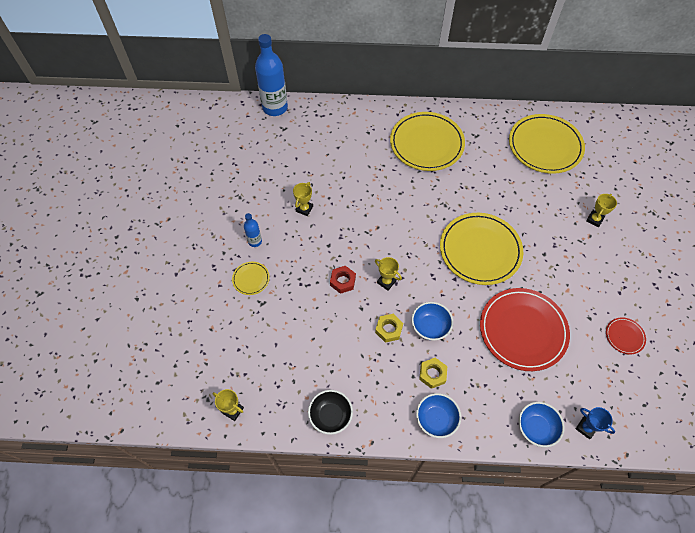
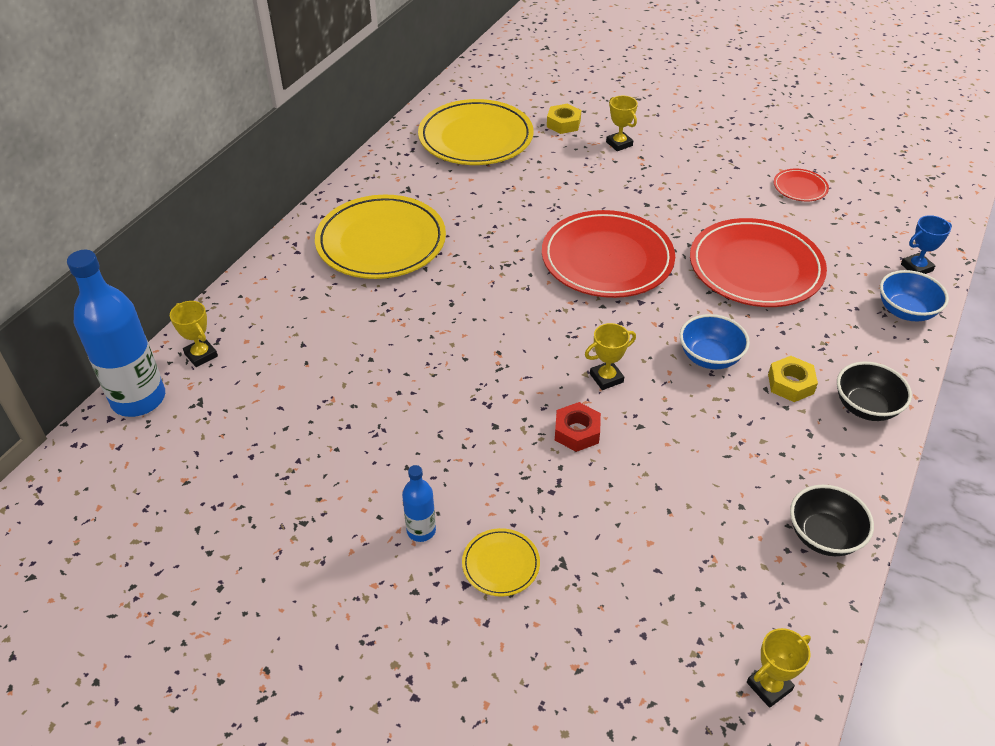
camera: 65 degrees left, 15 degrees down
yellow trophy [293,182,313,216] -> yellow trophy moved to [170,301,218,367]
yellow nut [375,314,403,343] -> yellow nut moved to [547,104,581,134]
blue bowl [416,393,461,438] -> black bowl [837,362,912,421]
yellow plate [440,213,523,285] -> red plate [542,210,675,298]

